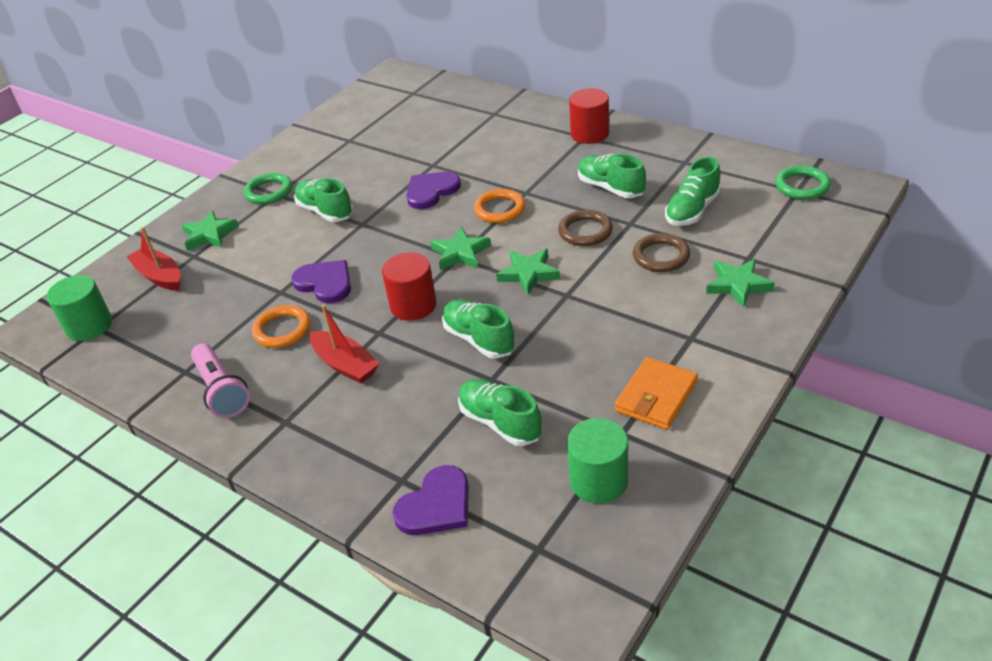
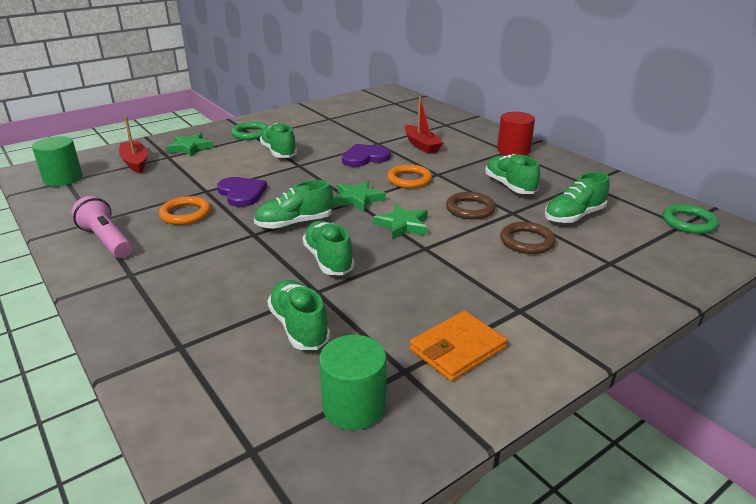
camera: 15 degrees right, 10 degrees down
pink flashlight [191,343,250,418] -> pink flashlight turned 150 degrees clockwise [71,196,132,258]
red boat [310,304,380,384] -> red boat moved to [404,97,444,154]
red cylinder [382,252,437,321] -> green shoe [254,180,334,229]
purple heart [393,465,469,535] -> none
green star [706,259,775,308] -> none

